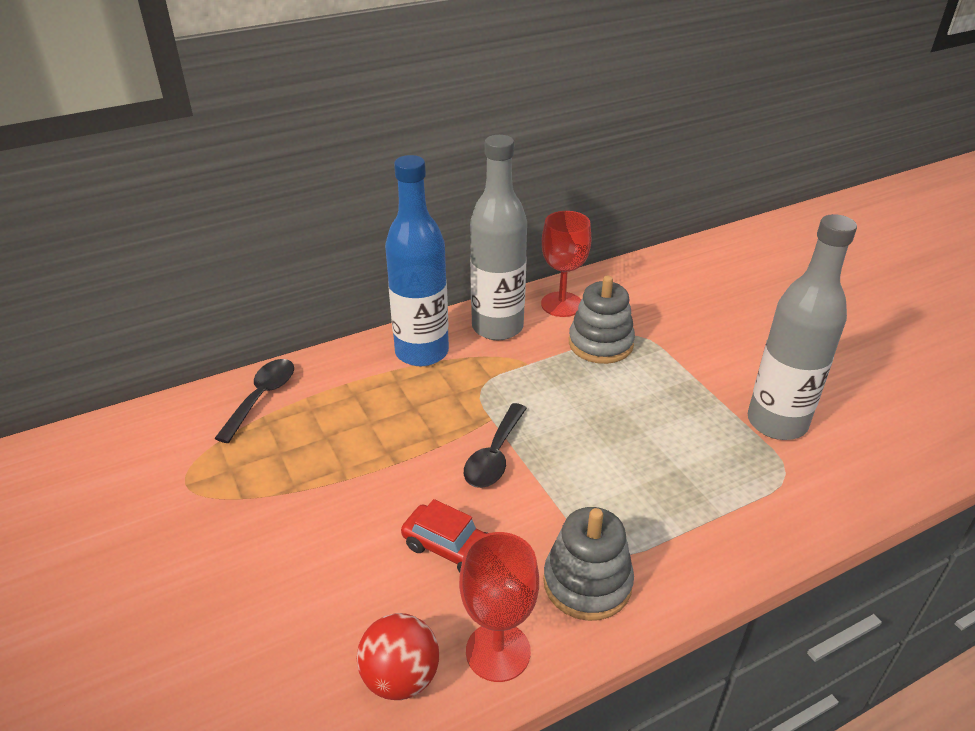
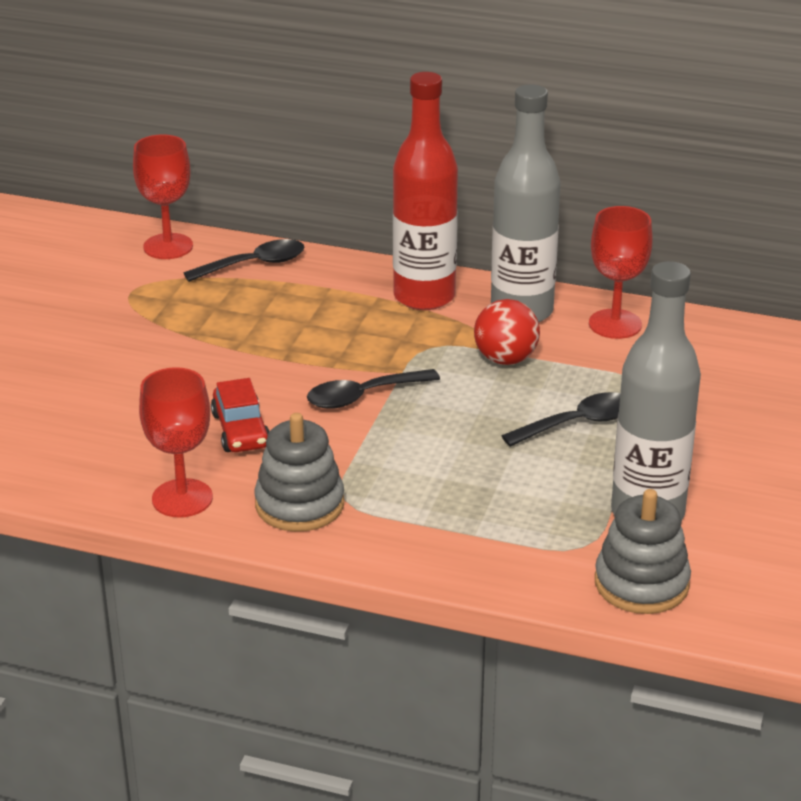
camera: 45 degrees right, 5 degrees down
red ball [357,613,439,700] -> red ball moved to [474,299,540,365]
blue bottle [385,155,449,366] -> red bottle [393,72,458,310]
grey stacking toy [569,275,635,364] -> grey stacking toy moved to [595,489,691,614]
none -> red goblet [133,134,193,259]
none -> black spoon [502,392,620,447]

